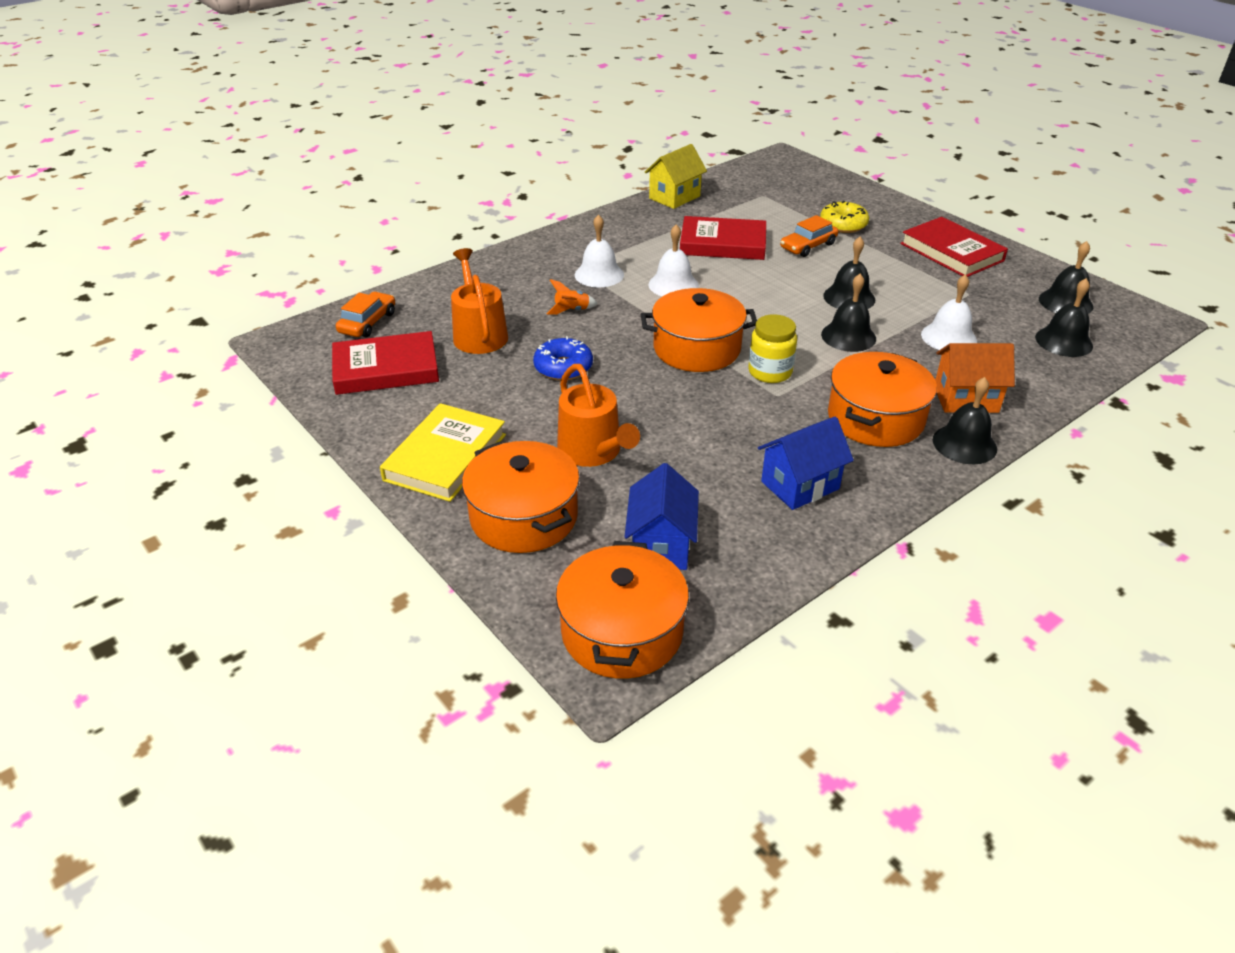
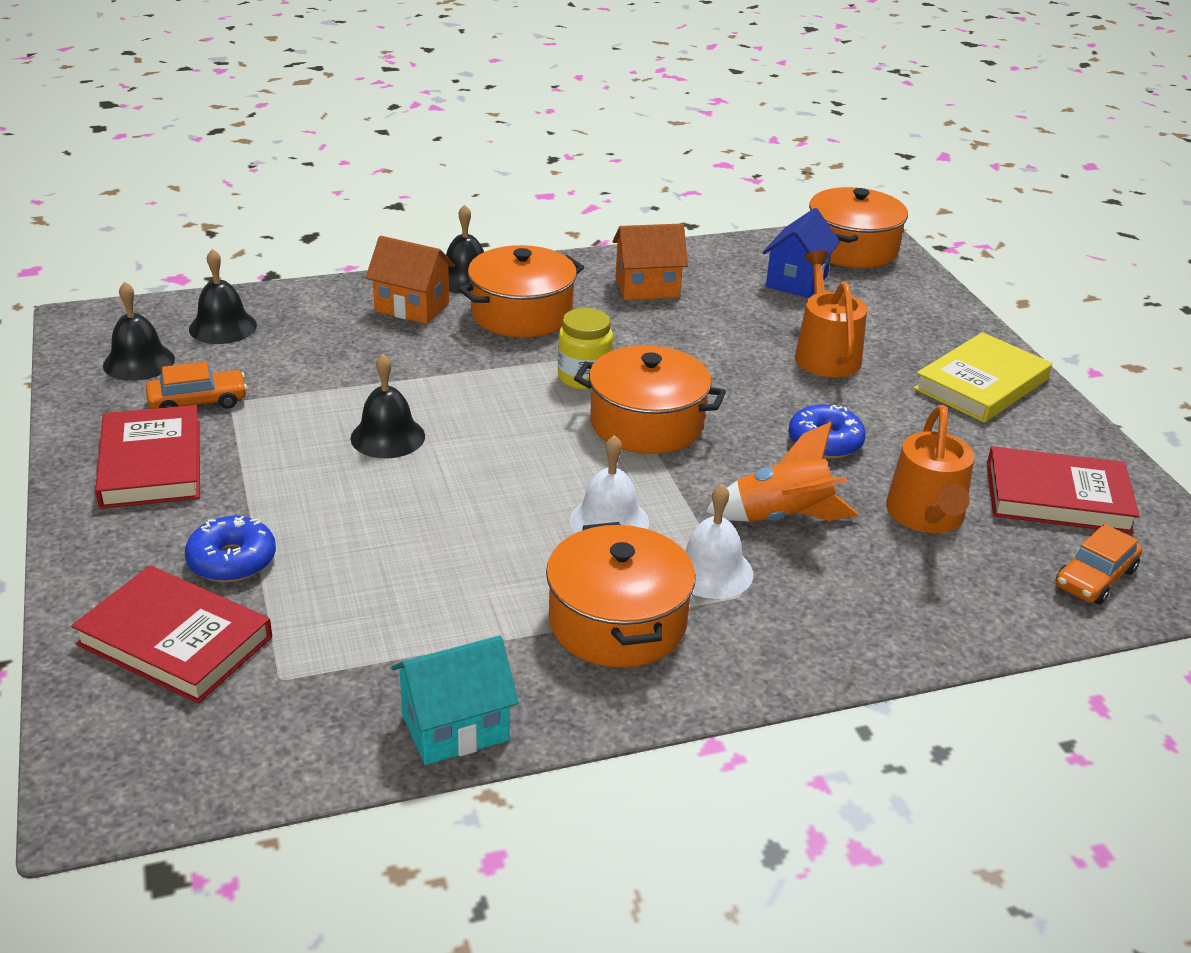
camera: 160 degrees left, 5 degrees down
orange pot [462,441,580,553] -> orange pot moved to [546,522,696,668]
orange rocket [547,279,598,315] -> orange rocket [705,422,859,522], size x1.88
yellow house [645,144,707,209] -> turquoise house [391,635,519,765]
red book [680,216,766,260] -> red book moved to [71,565,272,704]
blue house [758,416,854,510] -> orange house [613,223,688,300]
orange car [780,215,838,257] -> orange car moved to [146,361,247,409]
yellow donut [820,201,869,233] -> blue donut [185,516,276,582]
black bell [821,274,876,352] -> none
white bell [921,274,977,350] -> none

